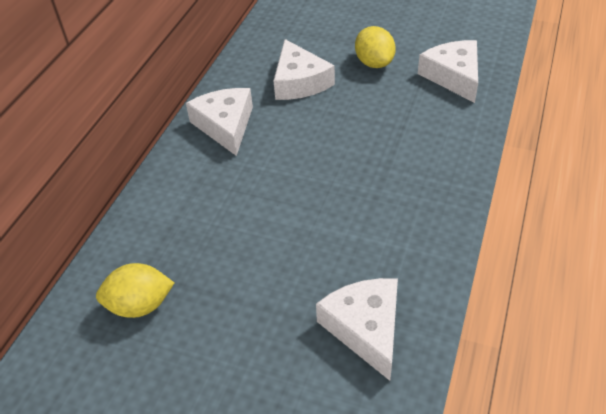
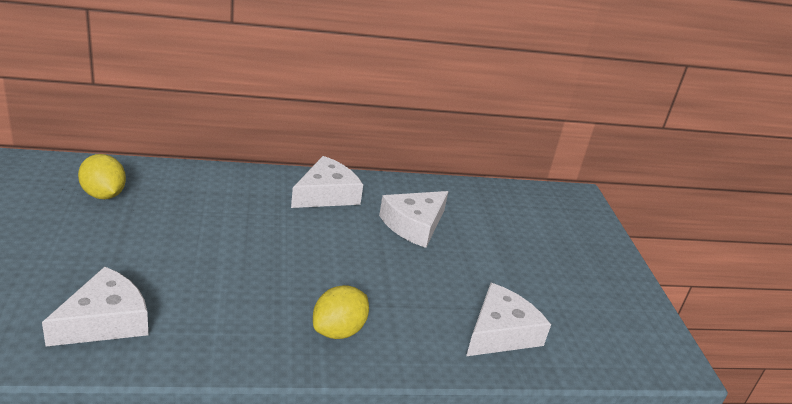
camera: 55 degrees right, 15 degrees down
yellow lemon [355,26,396,68] -> yellow lemon moved to [313,285,369,339]

